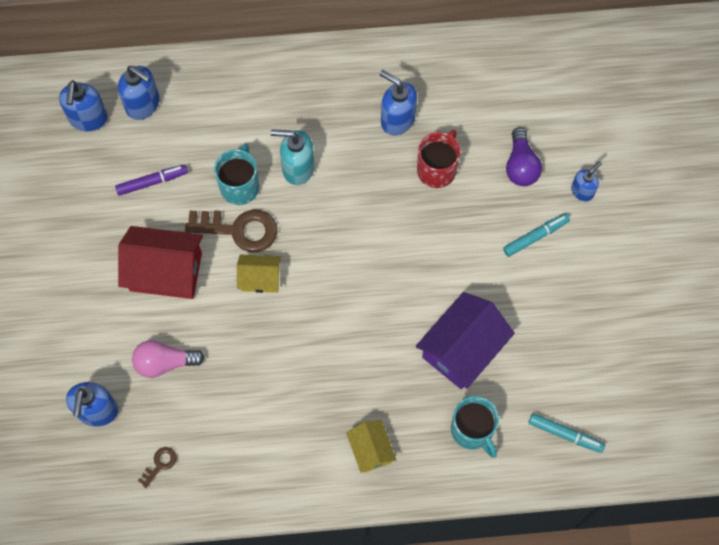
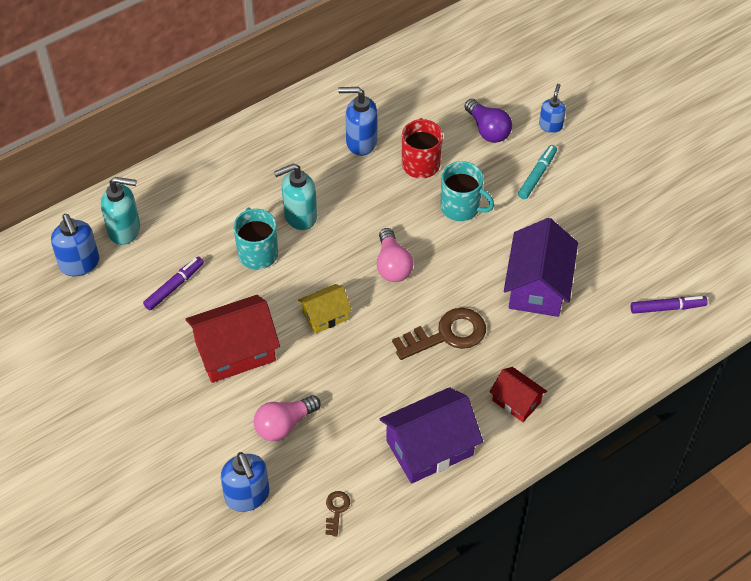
camera: 30 degrees left, 15 degrees down
blue soap dispenser [118,66,160,120] -> turquoise soap dispenser [101,177,140,245]
brown key [185,210,278,252] -> brown key moved to [392,308,486,360]
yellow house [346,420,396,473] -> red house [489,367,547,422]
turquoise mug [451,396,499,458] -> turquoise mug moved to [440,161,494,221]
turquoise marker [529,413,605,453] -> purple marker [631,296,708,314]
none -> pink light bulb [377,228,413,282]
none -> purple house [380,387,483,484]

